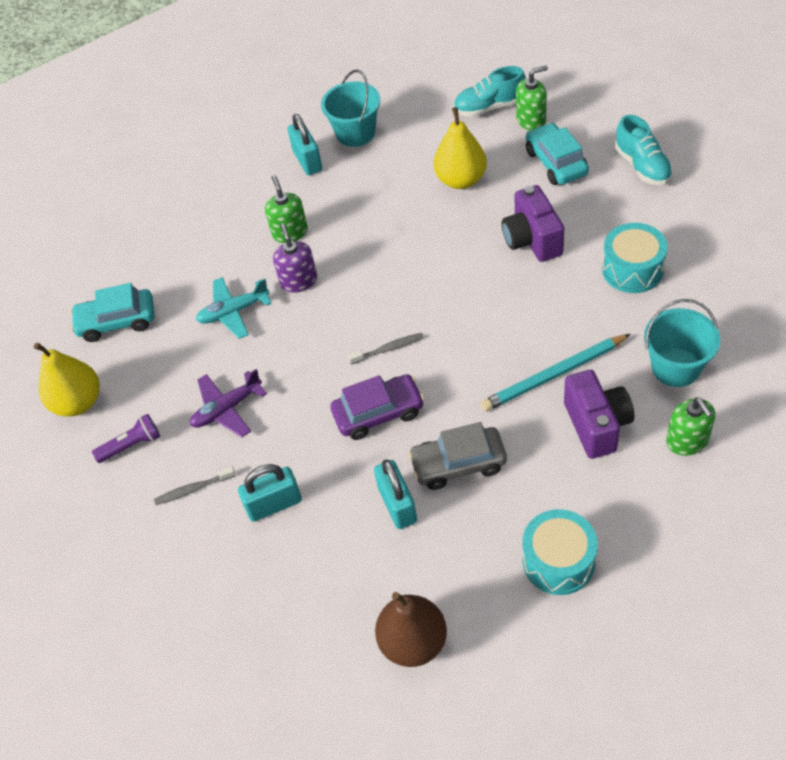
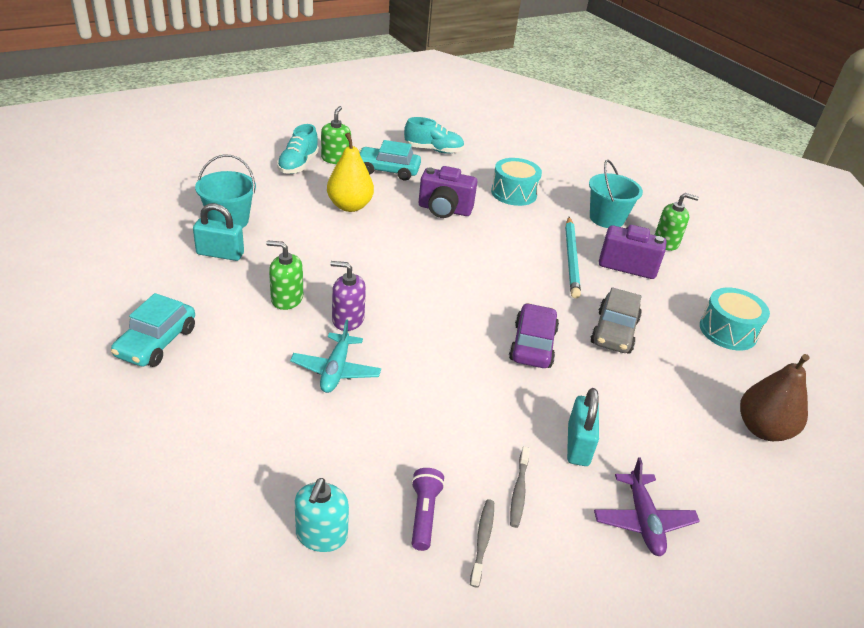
camera: 70 degrees left, 15 degrees down
yellow pear [34,343,100,417] -> turquoise soap dispenser [295,478,349,552]
turquoise car [70,283,154,342] -> turquoise car moved to [111,293,195,367]
purple plane [190,369,267,437] -> purple plane moved to [594,457,700,556]
grey toothbrush [348,333,424,365] -> grey toothbrush moved to [470,499,494,587]
turquoise padlock [374,460,417,529] -> none

